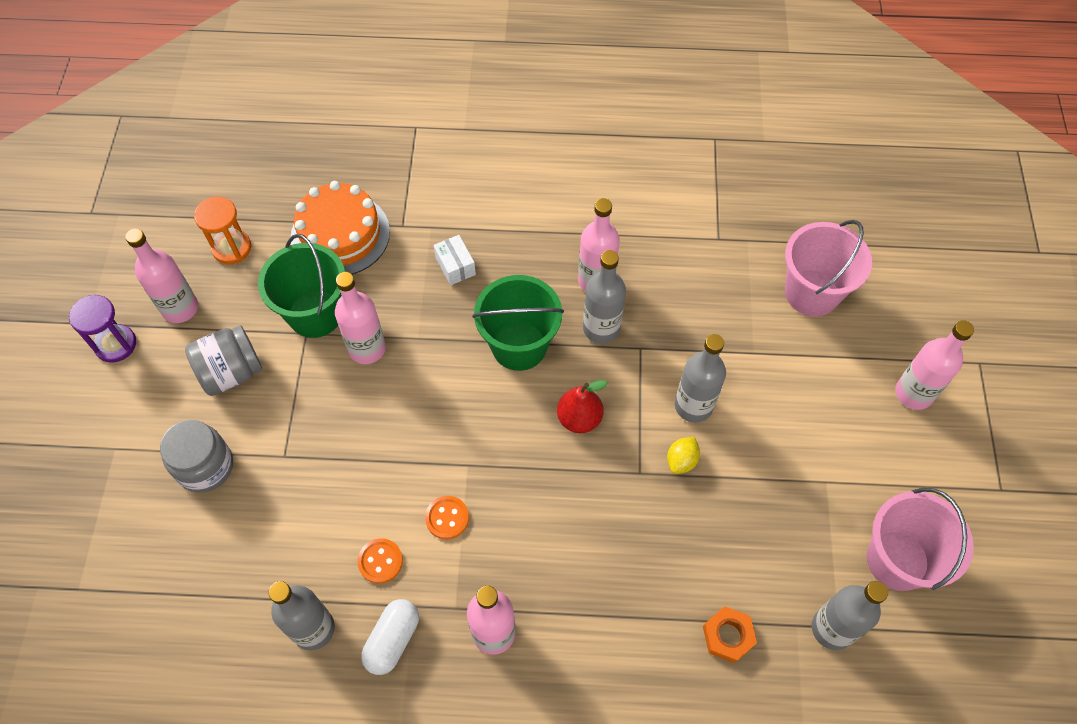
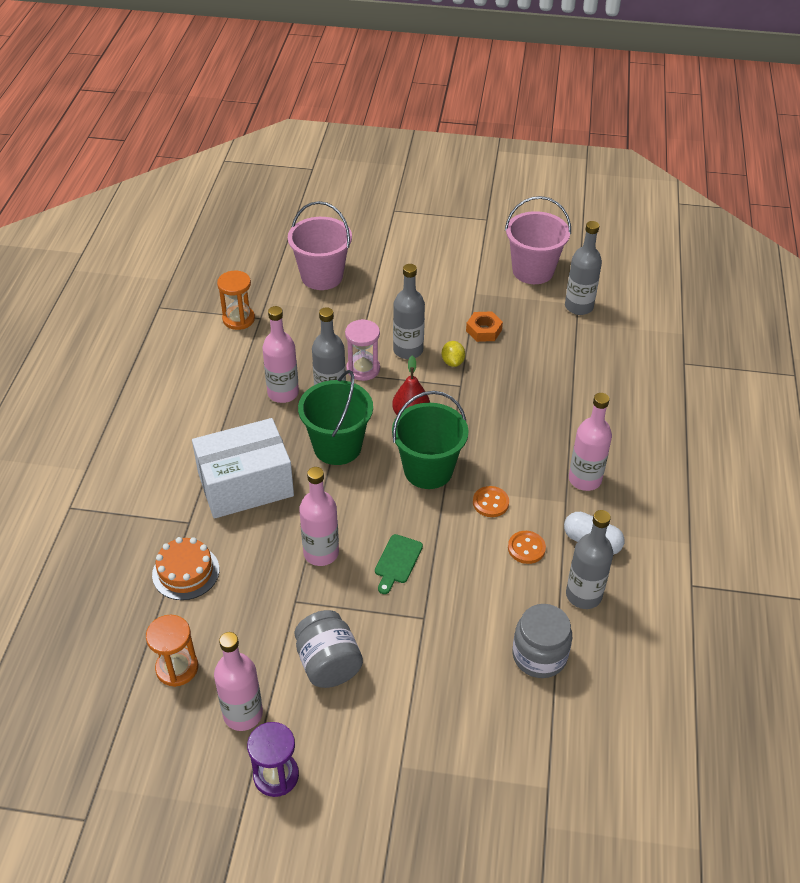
camera: 85 degrees left, 15 degrees down
grey jar [160,420,233,493] -> grey jar moved to [512,604,572,678]
green bucket [258,234,345,338] -> green bucket moved to [392,391,469,489]
orange cake [291,181,390,275] -> orange cake [152,537,219,600], size x0.66
white box [434,235,476,285] -> white box [192,418,294,519], size x2.40
yellow lemon [667,437,700,474] -> yellow lemon turned 45 degrees clockwise [442,341,465,367]
orange nut [703,606,757,663] -> orange nut moved to [466,311,503,342]
pink bottle [895,320,974,410] -> none
none -> orange hourglass [217,271,255,330]
none -> pink hourglass [345,319,380,381]
none -> green cutting board [375,534,423,594]

